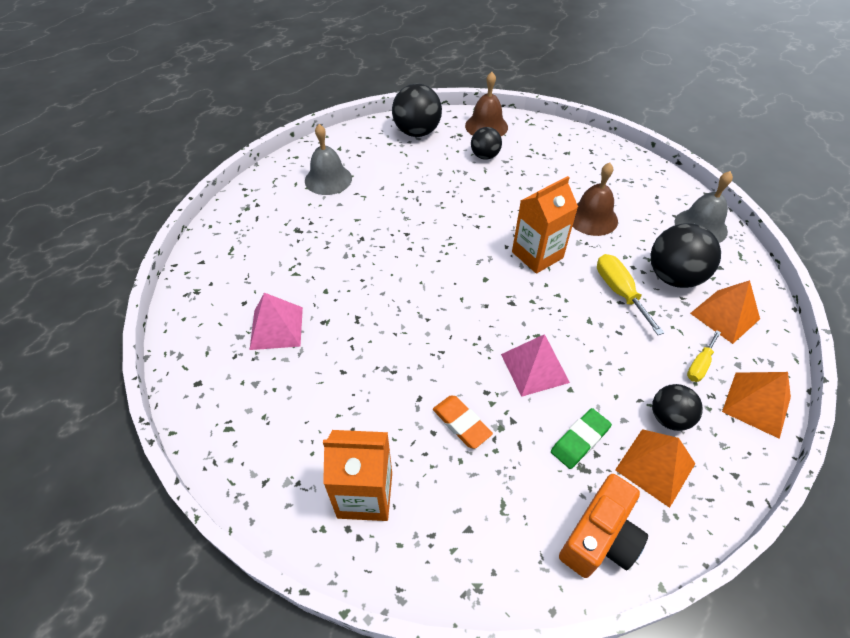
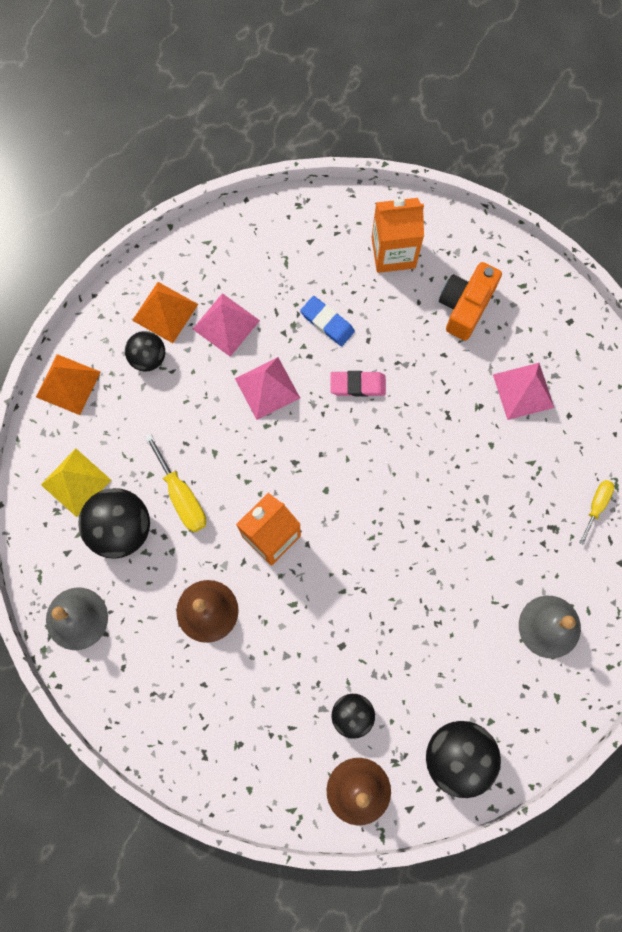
camera: 170 degrees right, 25 degrees up
orange eraser [433,396,493,449] -> blue eraser [300,296,355,346]
green eraser [551,408,612,469] -> pink pyramid [193,293,260,357]
orange camera [559,474,648,578] -> orange camera moved to [439,262,502,341]
yellow screwdriver [687,330,721,382] -> yellow screwdriver moved to [579,480,614,545]
orange pyramid [690,280,760,344] -> yellow pyramid [41,448,111,517]
none -> pink eraser [330,371,386,397]

